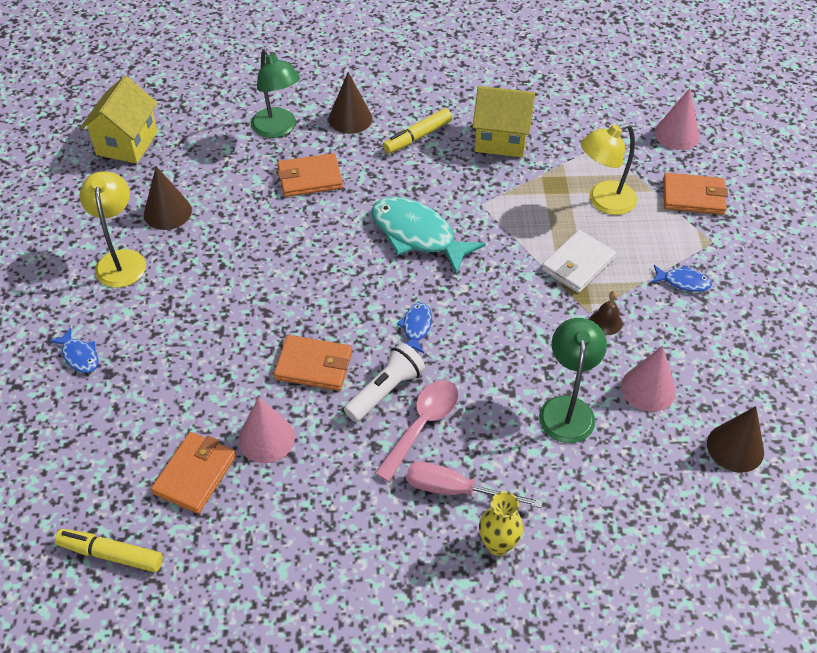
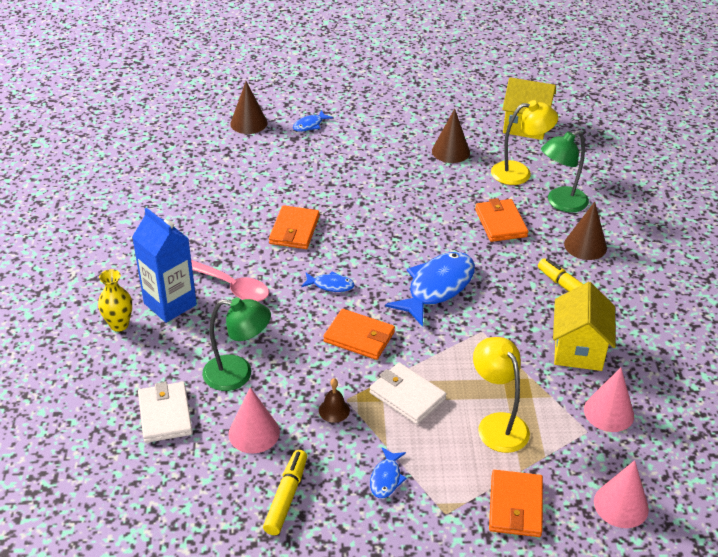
camera: 90 degrees right, 10 degrees down
yellow marker [55,529,163,572] -> yellow marker moved to [263,450,307,535]
yellow lamp [80,171,146,288] -> yellow lamp moved to [491,100,558,185]
orange wallet [151,432,236,514] -> orange wallet moved to [323,309,395,360]
pink cone [238,397,295,463] -> pink cone moved to [584,367,634,432]
white flashlight [344,343,425,422] -> none
turquoise fish [372,197,486,275] -> blue fish [385,252,475,326]
pink screwdriver [406,462,543,508] -> blue carton [132,208,197,323]
brown cone [707,406,764,473] -> brown cone moved to [230,81,267,134]
none -> white wallet [138,382,193,443]

